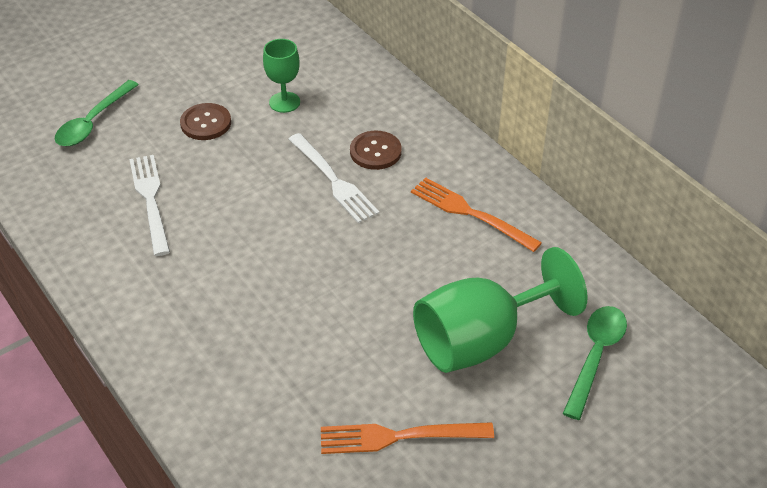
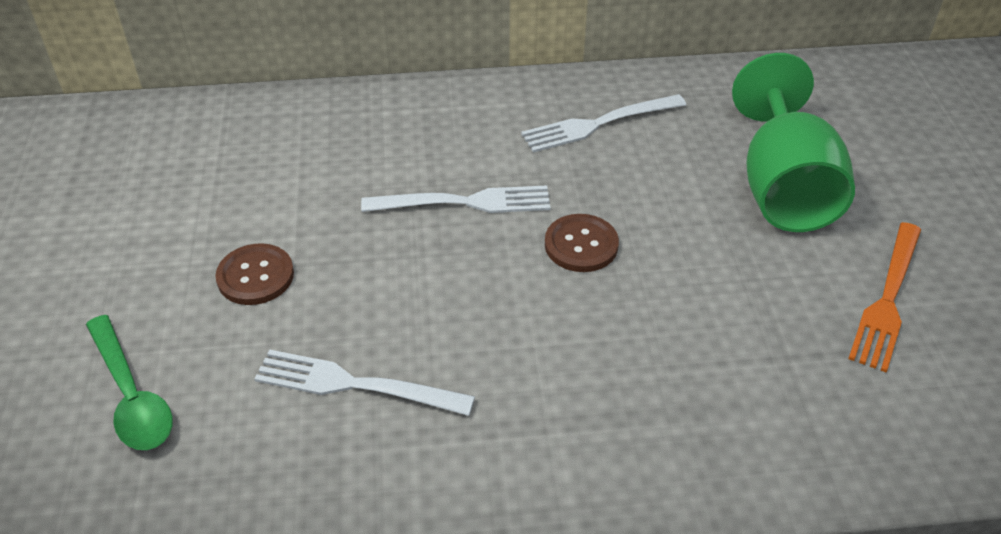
camera: 60 degrees left, 0 degrees up
green goblet [263,39,300,113] -> none
brown button [350,131,402,170] -> brown button moved to [545,214,619,272]
orange fork [411,177,542,252] -> white fork [521,94,686,152]
green spoon [563,306,627,420] -> none

